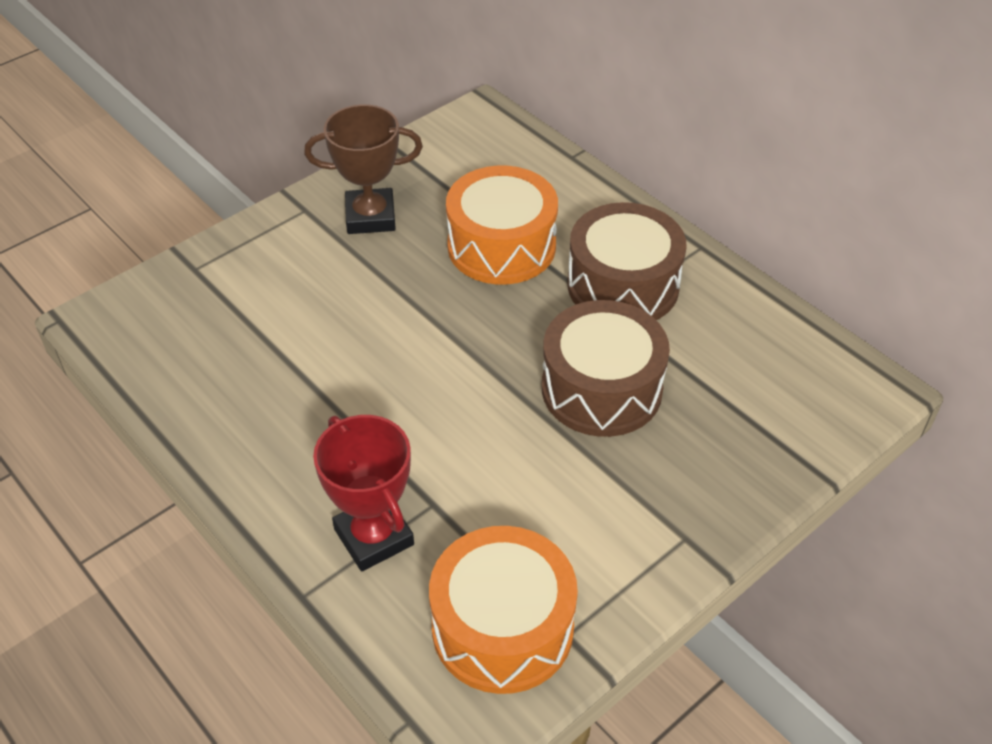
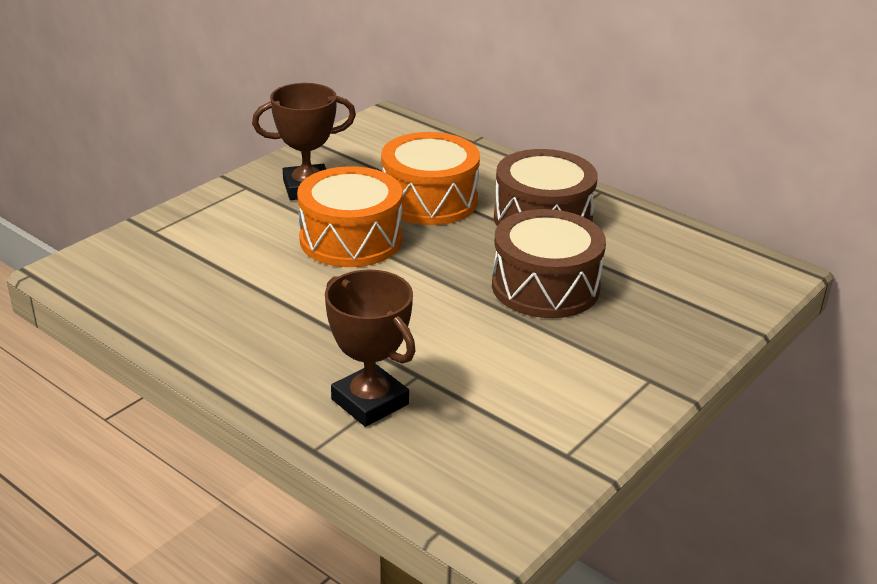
camera: 10 degrees left, 15 degrees down
red trophy [313,415,414,571] -> brown trophy [325,269,415,427]
orange drum [429,526,578,694] -> orange drum moved to [297,166,402,267]

